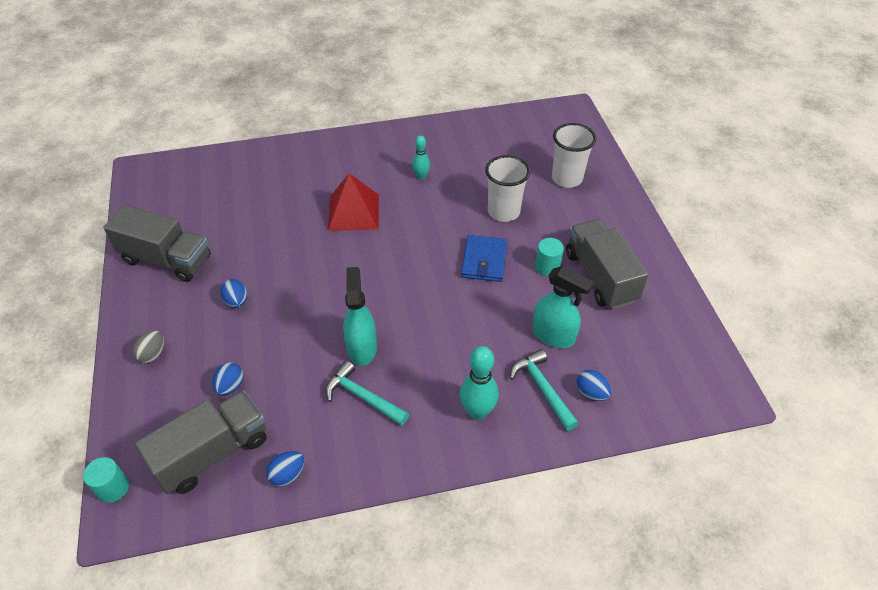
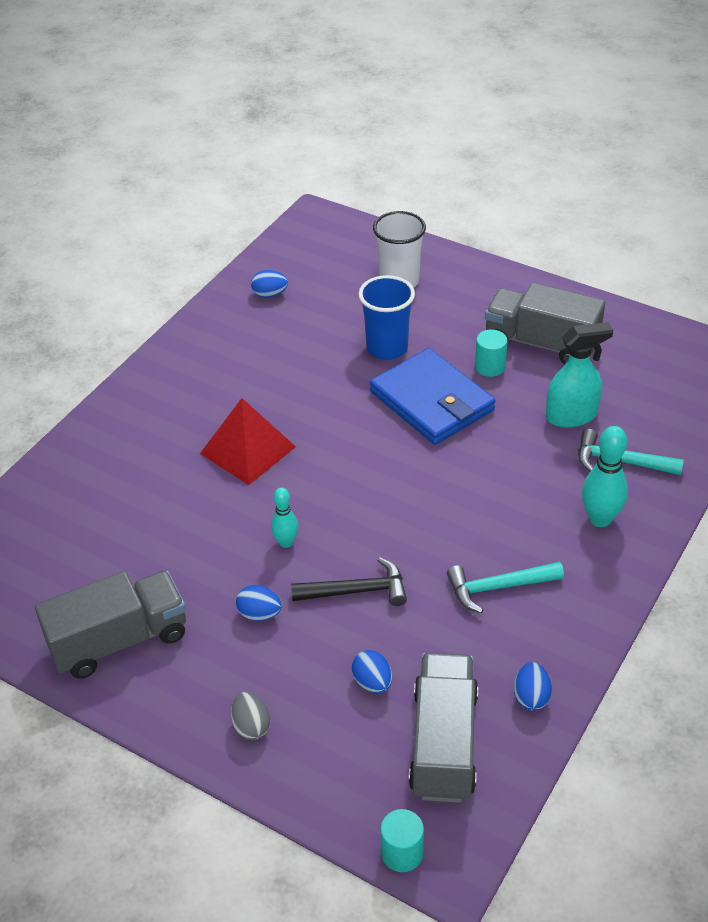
camera: 45 degrees left, 5 degrees down
turquoise spray bottle [343,267,377,366] -> none
turquoise bowling pin [412,135,430,180] -> turquoise bowling pin moved to [271,487,299,548]
blue wallet [461,235,507,282] -> blue wallet [370,348,495,445], size x1.55
white cup [485,155,530,222] -> blue cup [358,275,415,360]
blue egg [576,370,611,401] -> blue egg moved to [251,270,288,298]
none -> black hammer [291,558,407,606]

